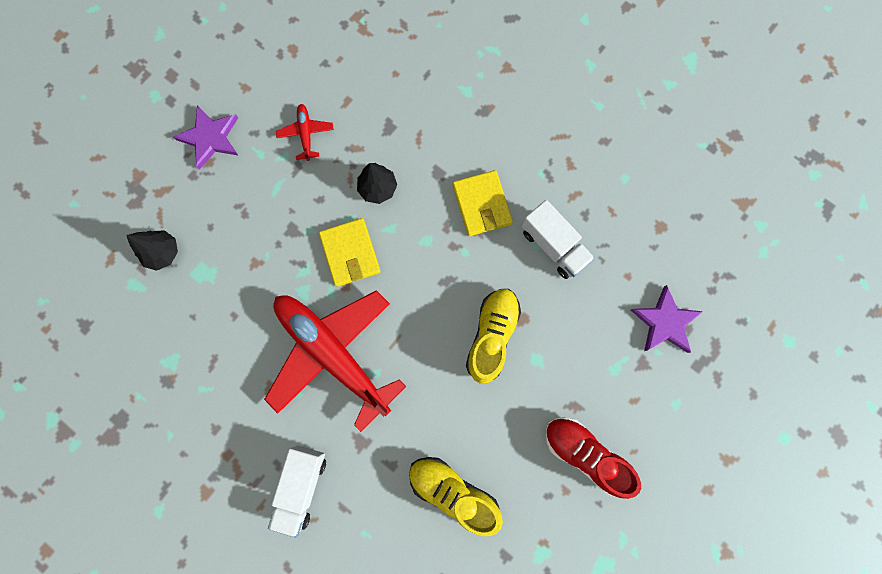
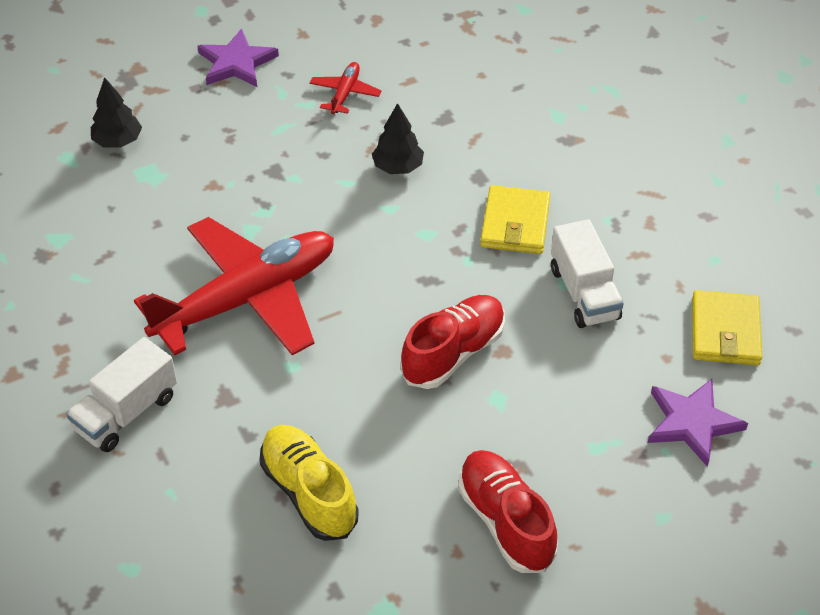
camera: 25 degrees right, 30 degrees down
red plane [264,290,406,432] -> red plane turned 75 degrees clockwise [134,217,334,355]
yellow wallet [319,218,381,287] -> yellow wallet moved to [692,290,762,365]
yellow shoe [466,289,521,384] -> red shoe [400,295,505,389]

